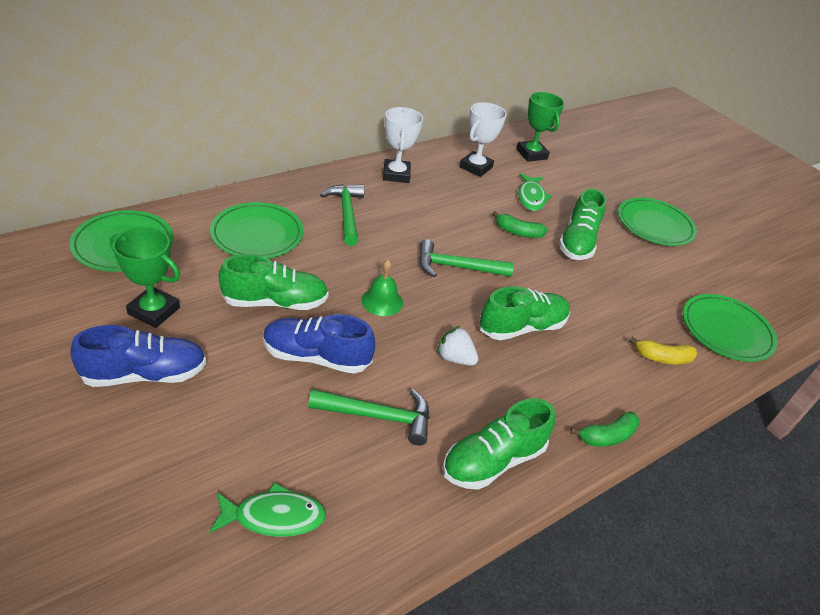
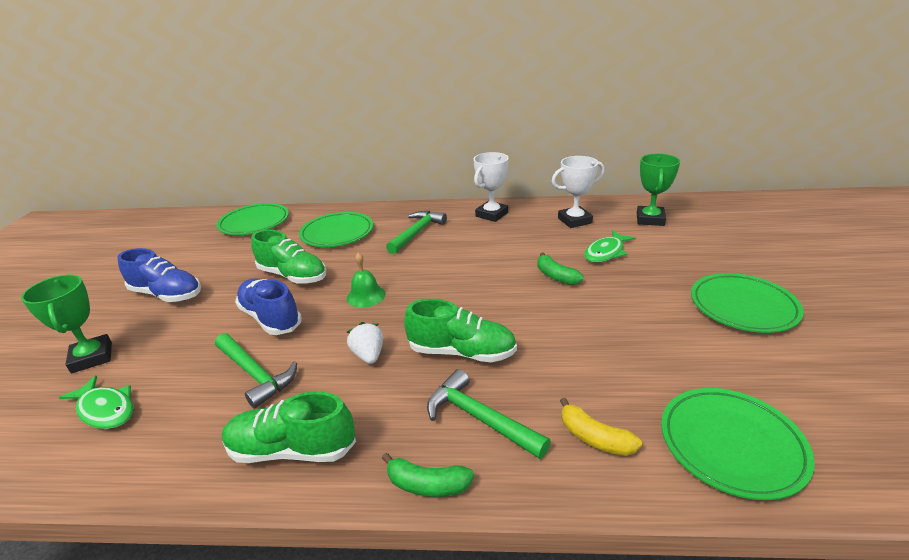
camera: 45 degrees right, 10 degrees down
green trophy [110,227,180,328] -> green trophy moved to [21,275,112,373]
green hammer [419,239,514,277] -> green hammer moved to [427,369,551,459]
green shoe [559,188,606,260] -> none

